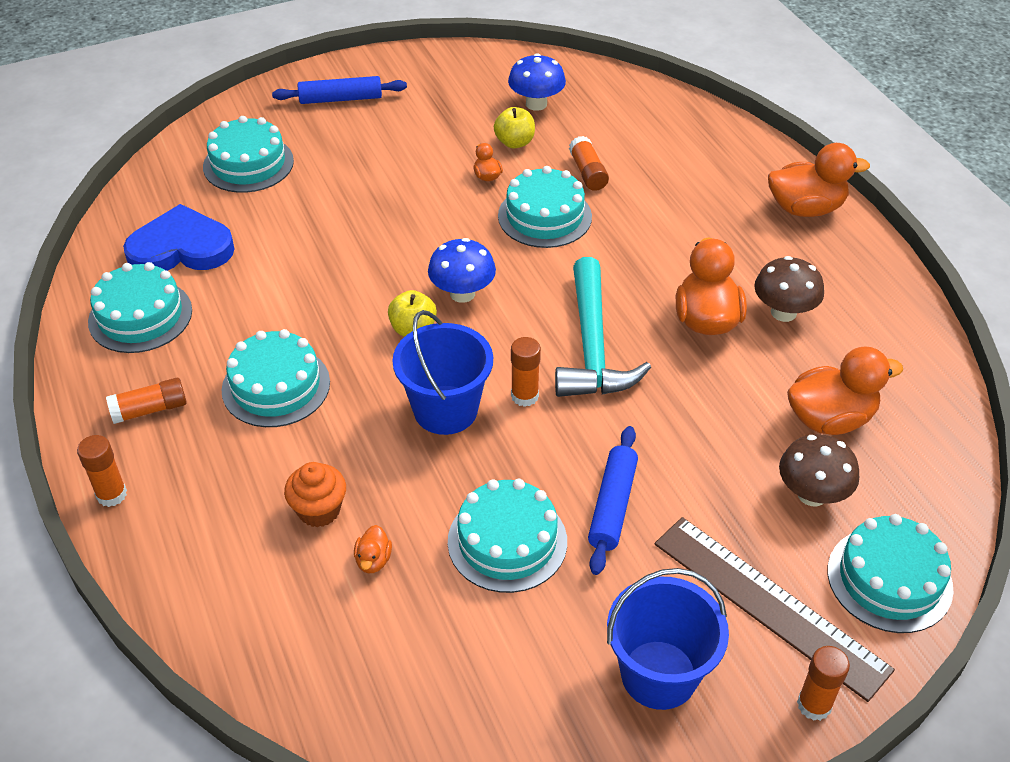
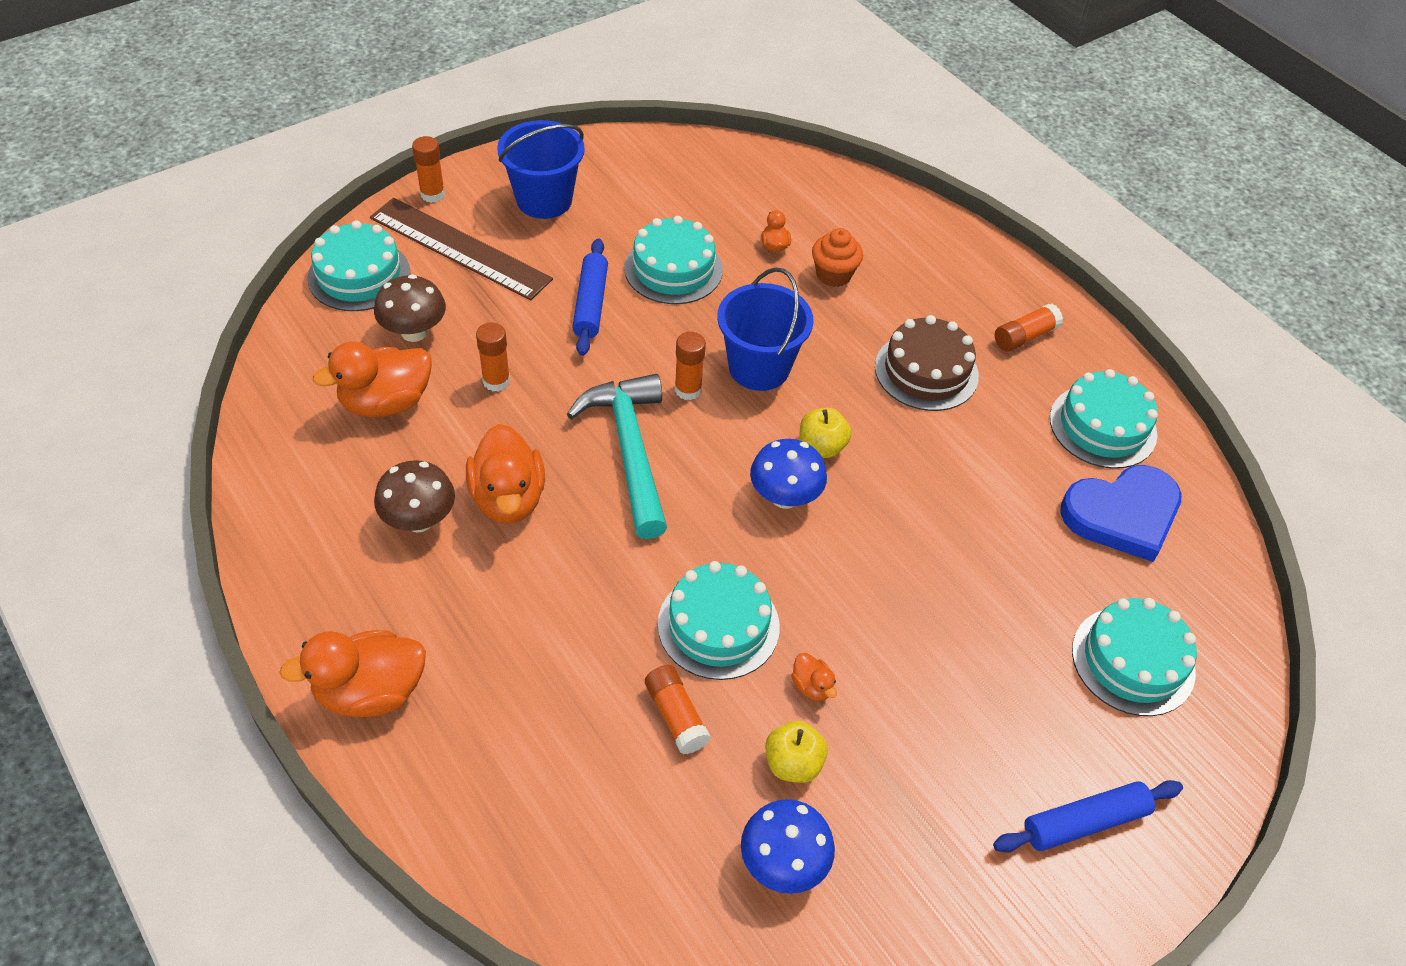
camera: 165 degrees right, 5 degrees up
orange glue stick [77,435,127,507] -> orange glue stick moved to [476,322,510,392]
turquoise cake [222,329,330,427] -> brown cake [875,315,979,411]

